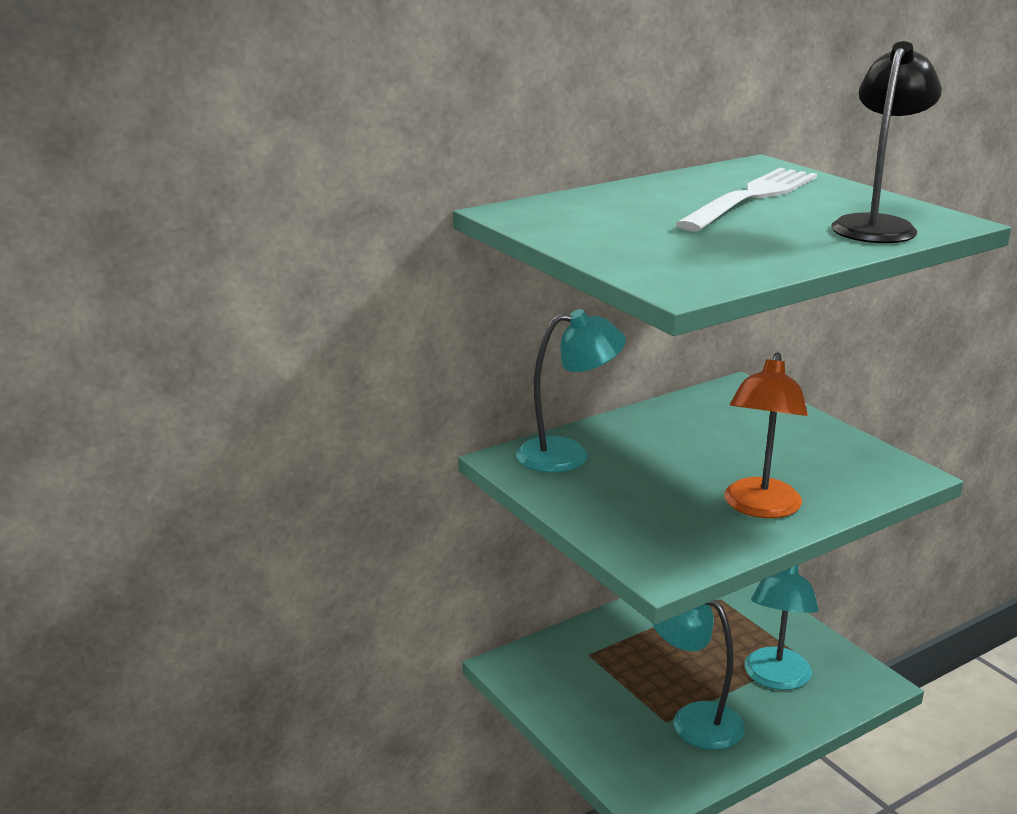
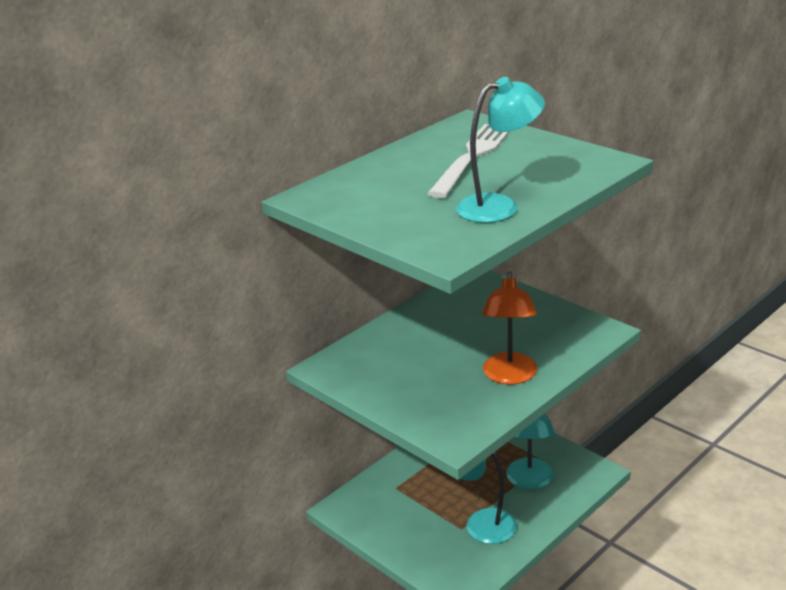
camera: 10 degrees left, 5 degrees up
turquoise lamp [516,309,626,473] -> turquoise lamp moved to [456,77,545,223]
black lamp [831,41,942,243] -> none

